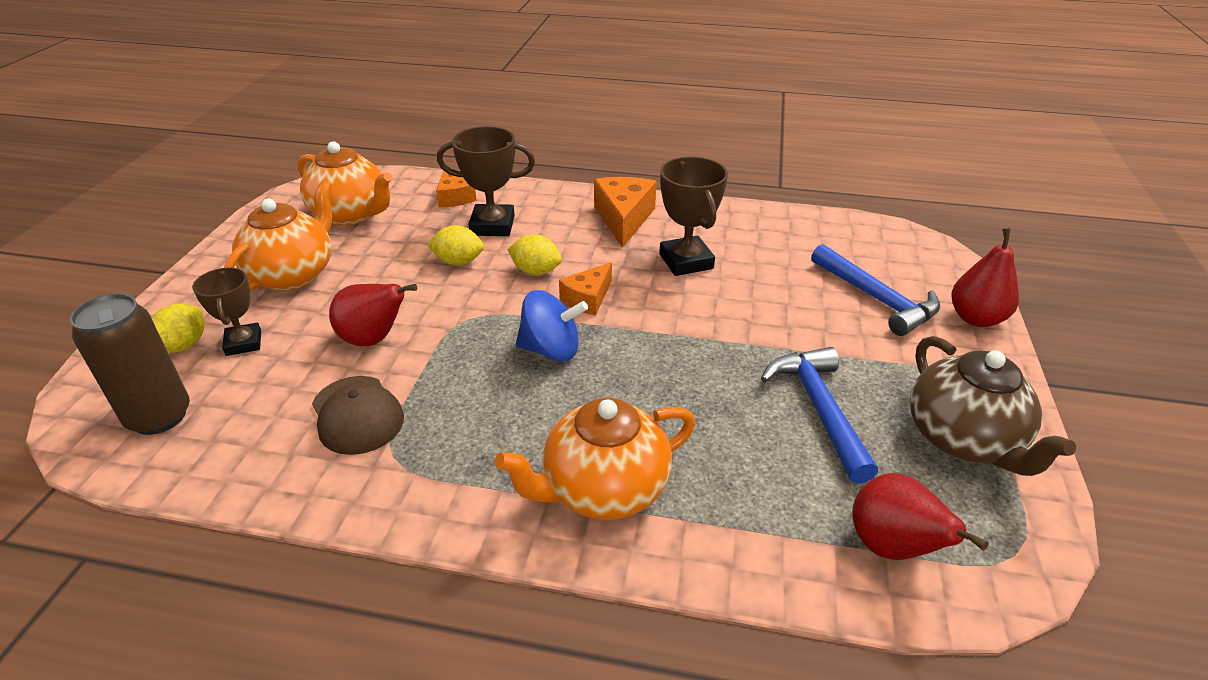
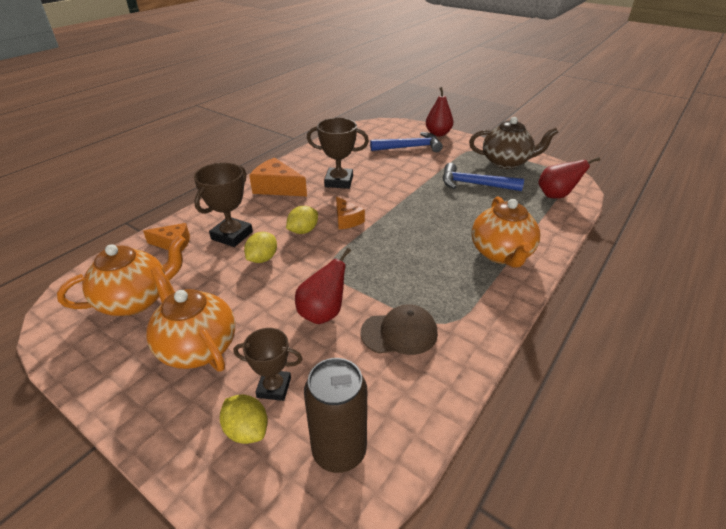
camera: 65 degrees left, 0 degrees up
blue spinning top [516,290,588,361] -> none

